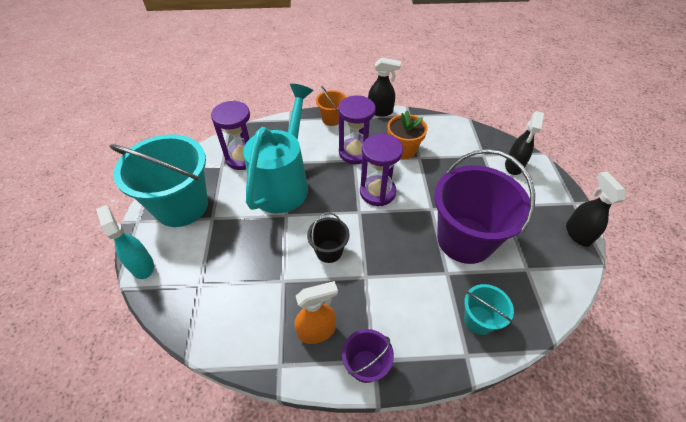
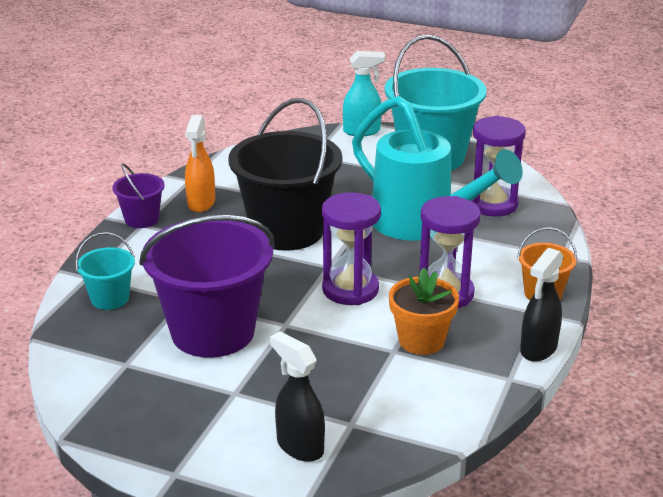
camera: 115 degrees right, 20 degrees down
black bucket [307,212,350,263] -> black bucket [229,98,342,251], size x2.13
black spray bottle [566,172,625,247] -> none

